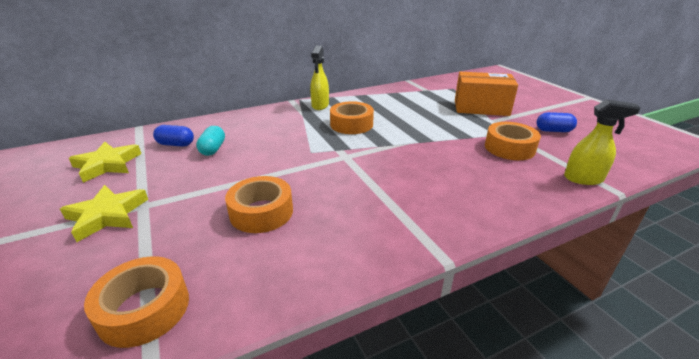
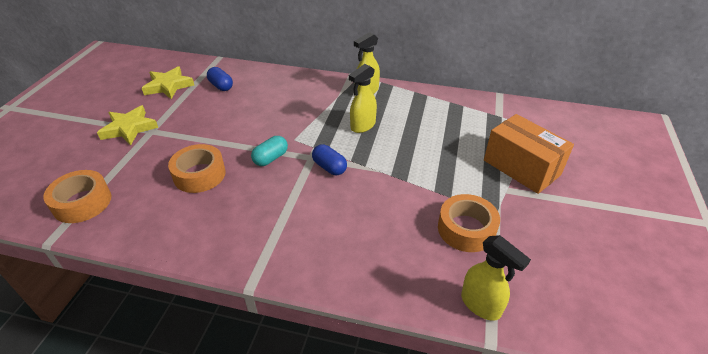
camera: 40 degrees right, 10 degrees up
turquoise capsule [196,126,225,156] -> turquoise capsule moved to [251,136,288,166]
orange tape [330,101,374,134] -> yellow spray bottle [349,64,377,133]
blue capsule [536,112,577,132] -> blue capsule moved to [312,144,347,175]

